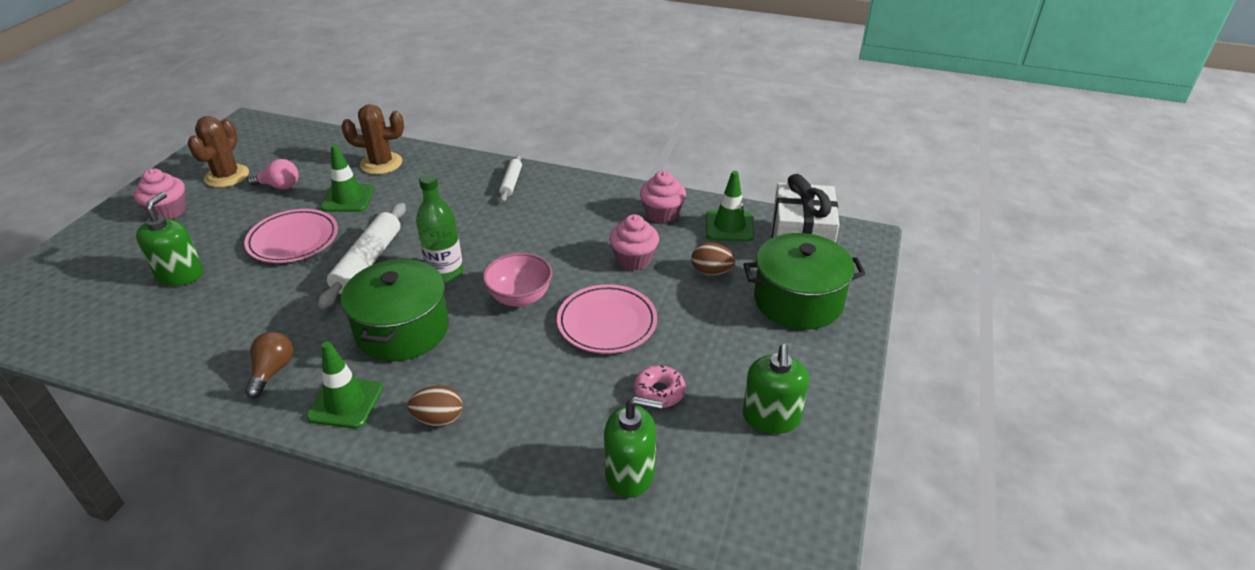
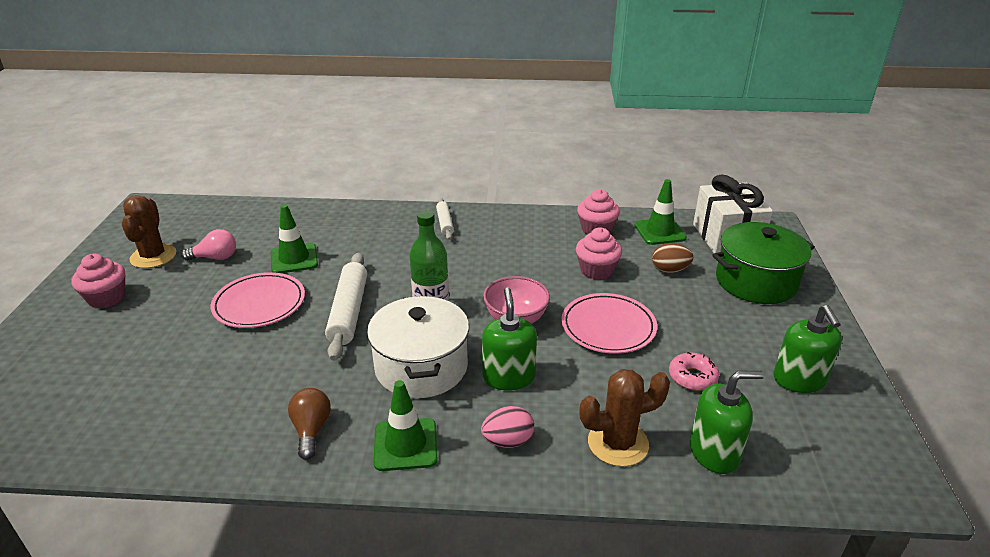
camera: 15 degrees left, 5 degrees down
green soap dispenser [136,192,203,286] -> green soap dispenser moved to [482,287,537,391]
brown cactus [341,104,404,174] -> brown cactus moved to [579,369,670,467]
green pot [341,258,449,361] -> white pot [367,296,469,398]
brown egg [407,386,463,426] -> pink egg [481,406,534,448]

